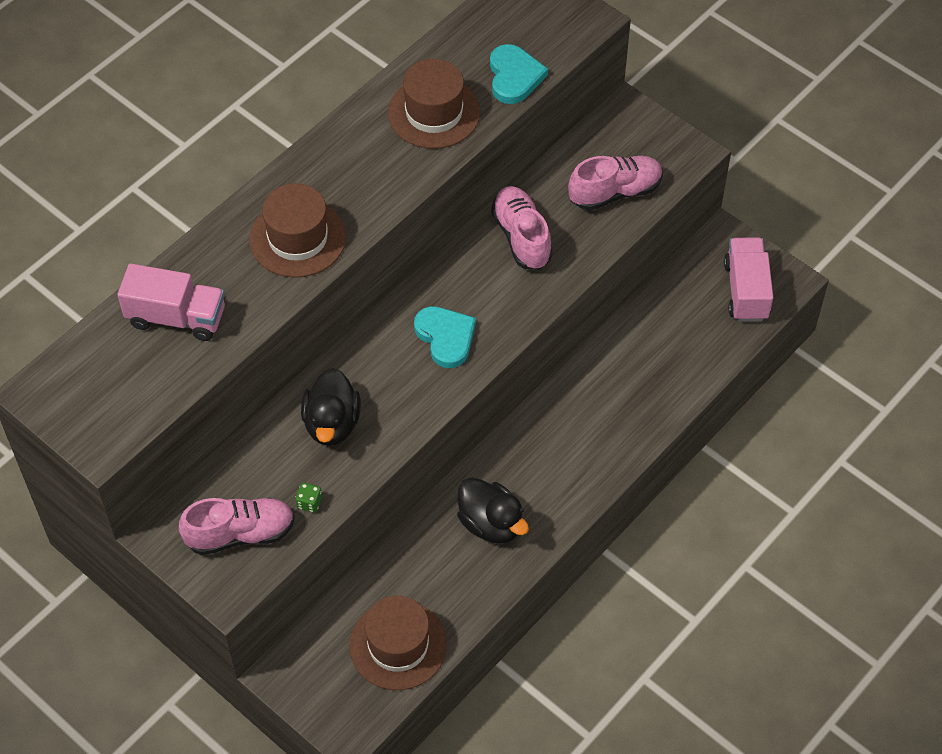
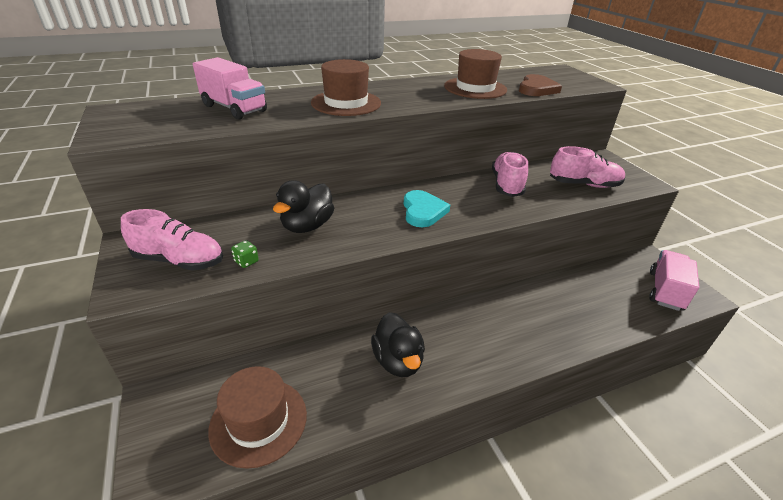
camera: 25 degrees right, 20 degrees down
turquoise heart [490,44,548,104] -> brown heart [519,74,562,96]

